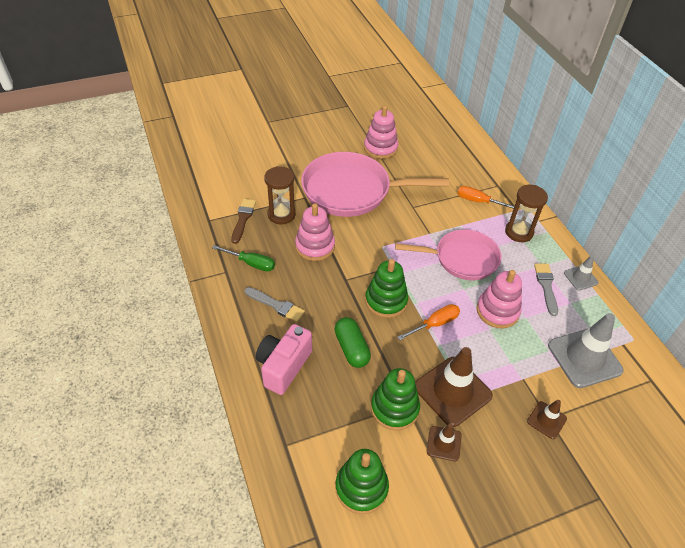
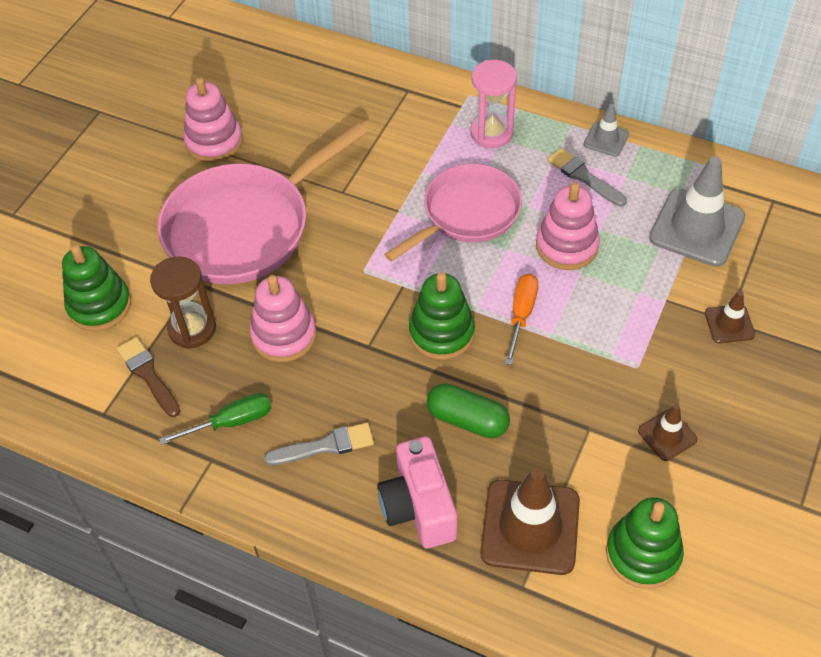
camera: 40 degrees left, 5 degrees up
green stacking toy [371,368,420,431] -> green stacking toy moved to [62,245,131,331]
brown traffic cone [415,347,493,427] -> brown traffic cone moved to [480,467,580,575]
orange screwdriver [457,186,514,209] -> none
brown hourglass [505,185,548,242] -> pink hourglass [471,60,517,148]

